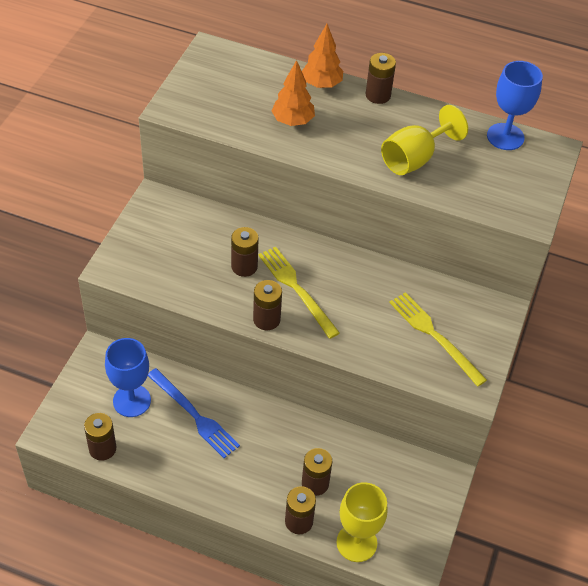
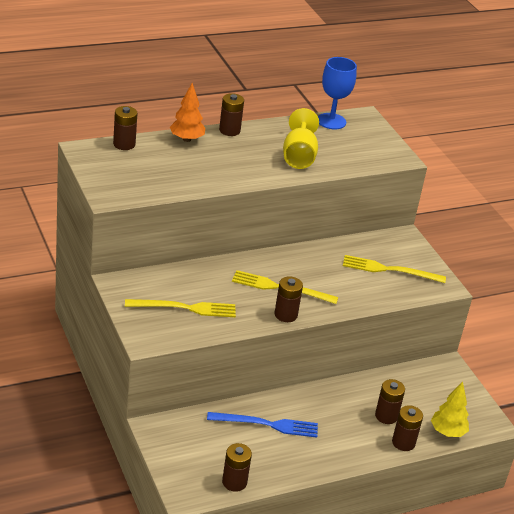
camera: 45 degrees left, 15 degrees down
blue goblet [105,338,151,417] -> none
brown battery [231,227,259,277] -> brown battery moved to [113,106,137,150]
orange tree [271,60,315,126] -> none
yellow goblet [337,482,388,562] -> yellow tree [431,382,469,437]
none -> yellow fork [125,299,236,317]

